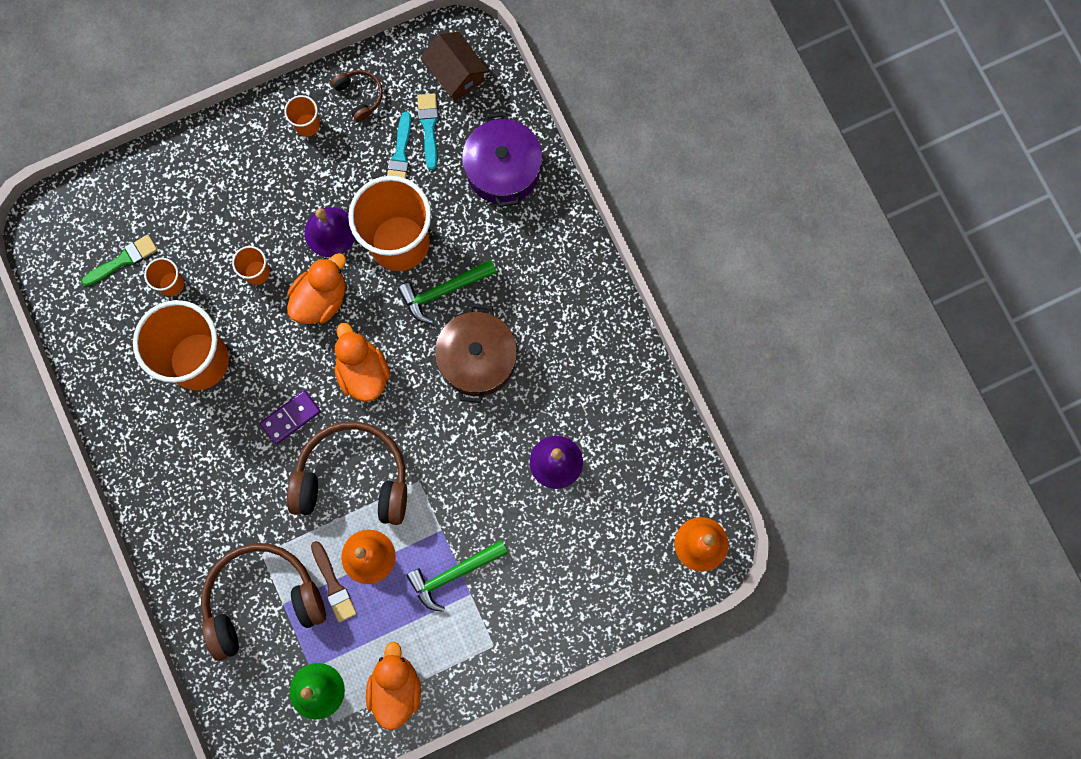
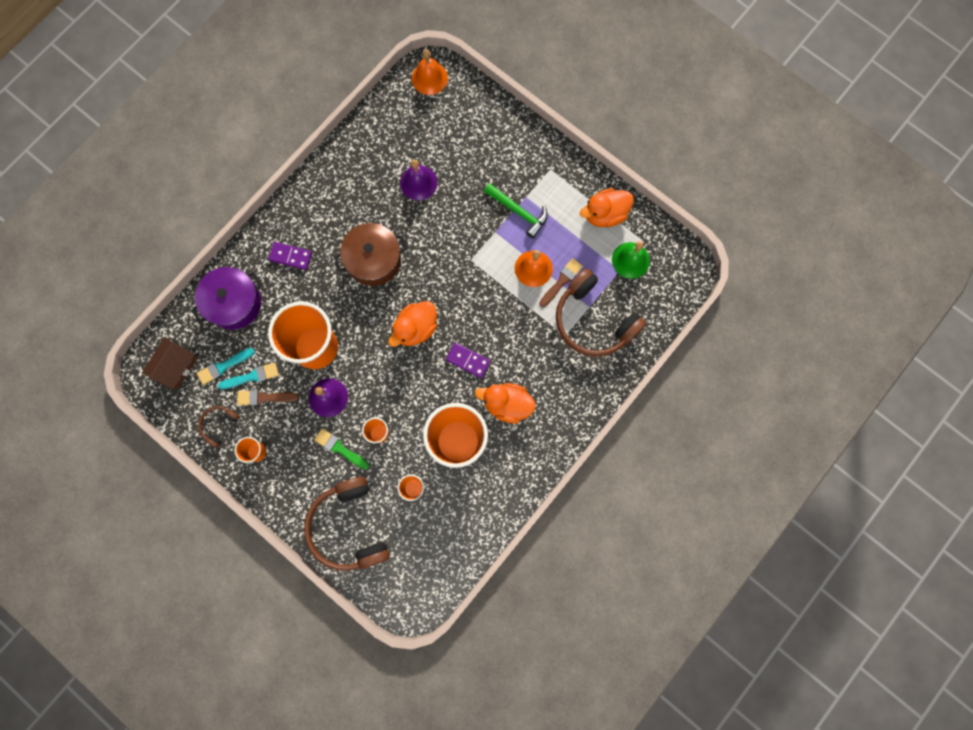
camera: 115 degrees left, 0 degrees up
green brush [81,235,157,286] -> green brush moved to [314,428,369,470]
orange duck [287,253,346,324] -> orange duck moved to [475,383,536,423]
brown headphones [287,422,407,525] -> brown headphones moved to [304,476,390,571]
green hammer [398,260,497,324] -> none
none -> brown brush [237,390,299,406]
none -> purple domino [268,242,312,270]

